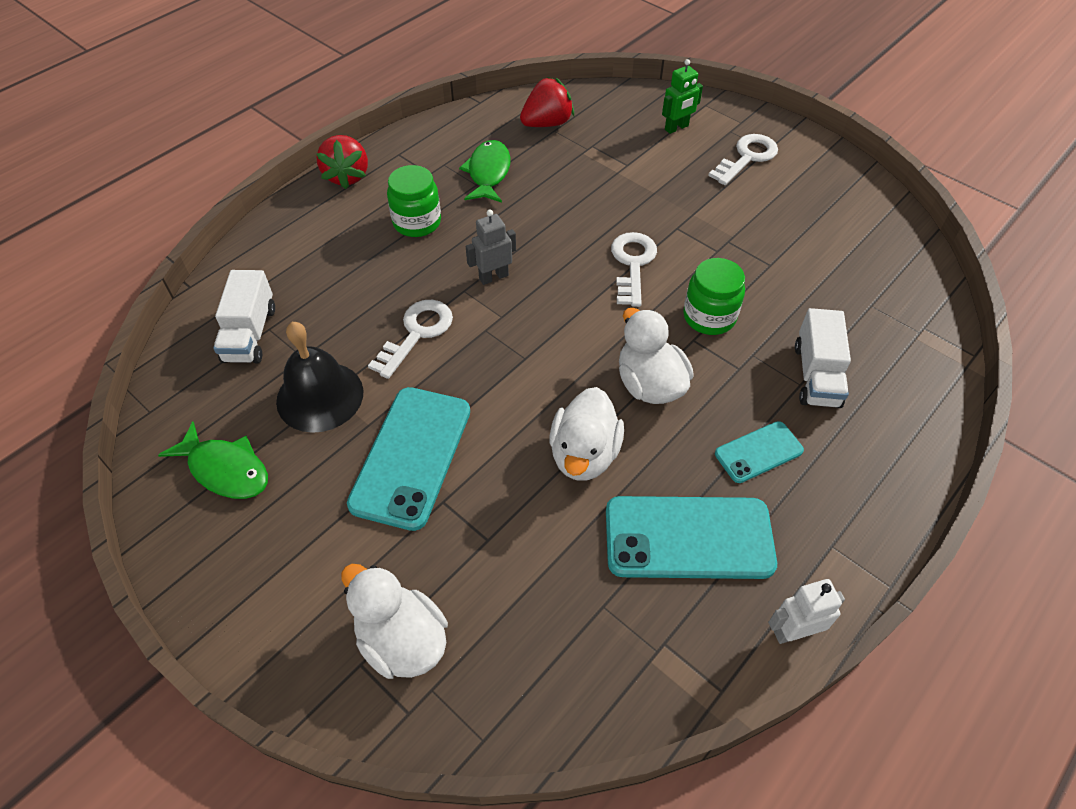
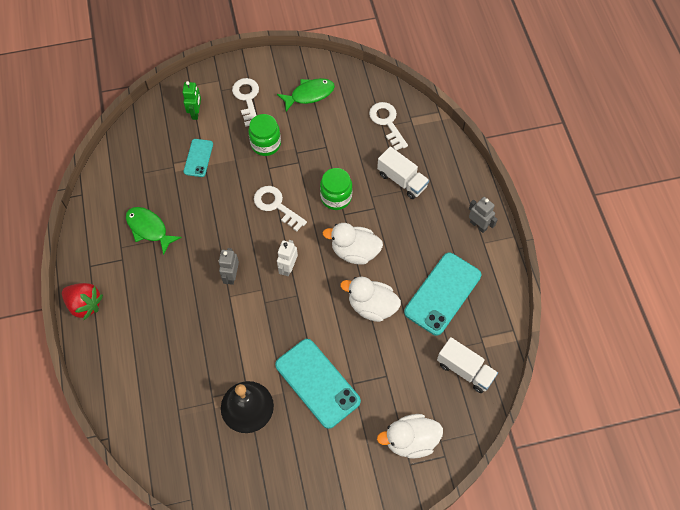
camera: 55 degrees left, 10 degrees up
green fish [158,421,268,499] -> green fish moved to [277,78,335,112]
white truck [213,270,275,363] -> white truck moved to [437,337,498,393]
white key [368,300,453,379] -> white key moved to [369,102,408,150]
green jar [387,165,441,237] -> green jar moved to [248,114,281,156]
red strawberry [520,77,574,127] -> none
white duck [549,387,624,481] -> white duck turned 150 degrees clockwise [340,277,401,322]
turquoise phone [715,421,804,483] -> turquoise phone moved to [184,139,213,177]
white robot [768,579,845,644] -> white robot moved to [277,240,298,276]
none -> grey robot [469,197,498,233]

